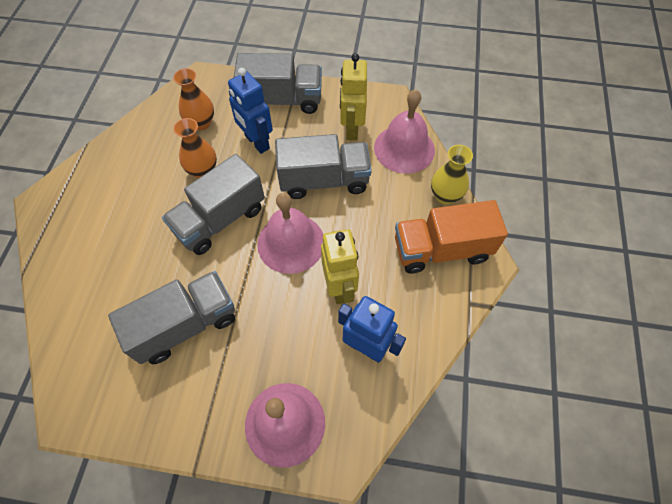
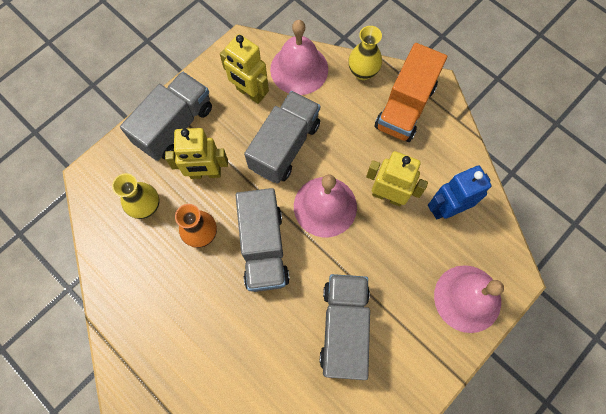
camera: 55 degrees left, 10 degrees up
orange vase [173,68,214,130] -> yellow vase [112,173,159,219]
blue robot [228,68,273,154] -> yellow robot [165,128,228,179]

